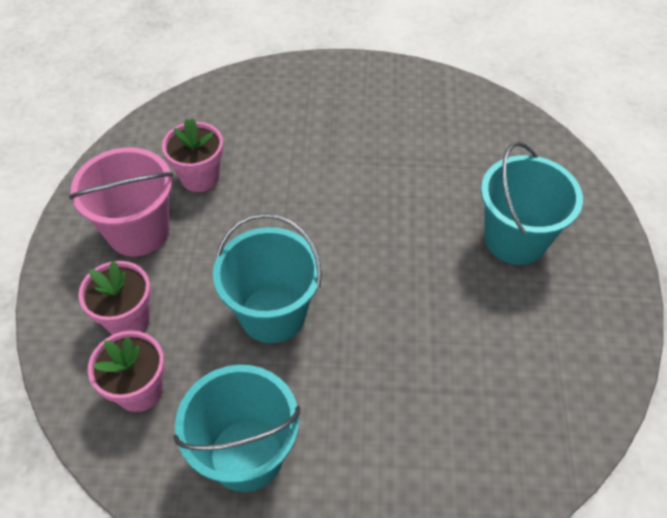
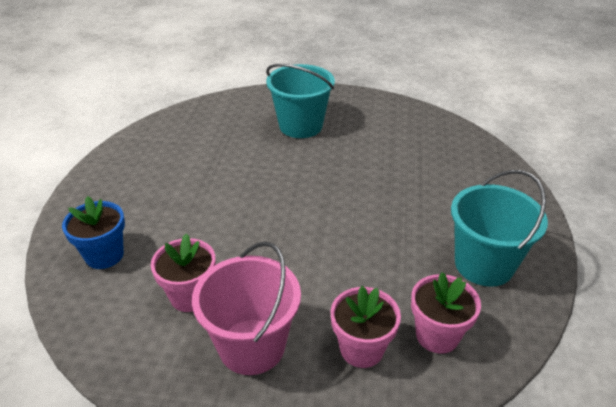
camera: 85 degrees left, 15 degrees down
turquoise bucket [213,213,322,343] -> none
none -> blue flower pot [62,196,125,269]

